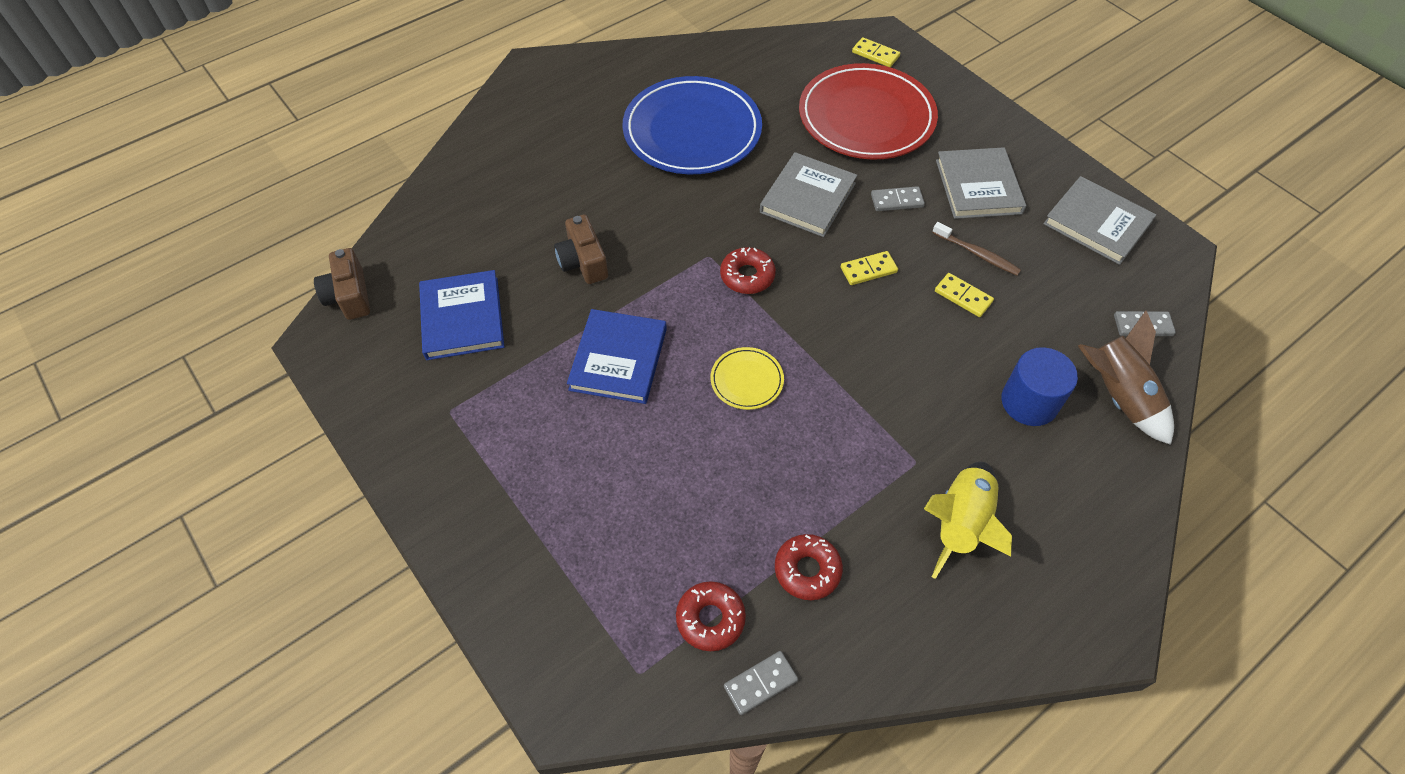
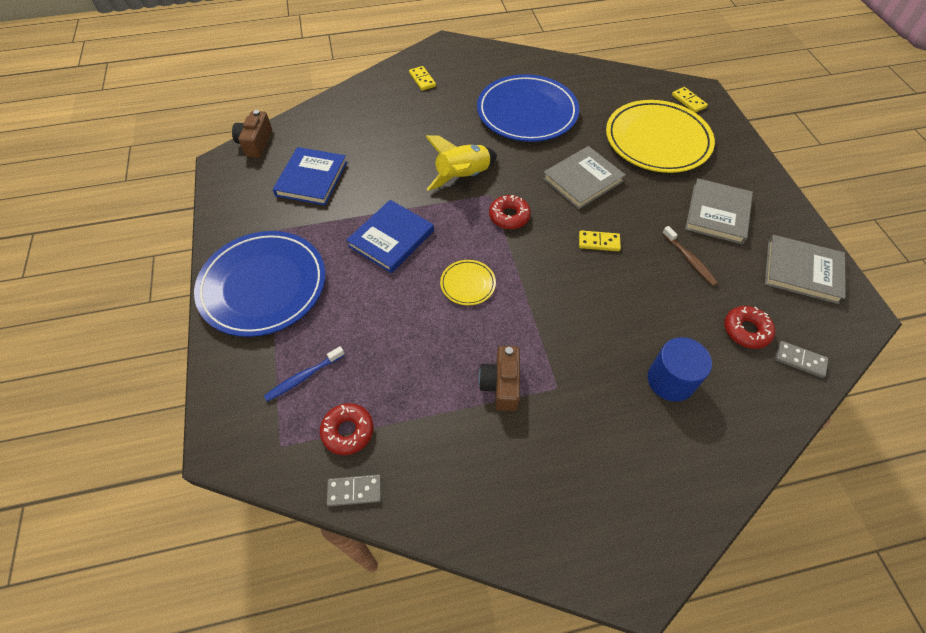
camera: 25 degrees right, 0 degrees up
brown camera [554,215,608,284] -> brown camera moved to [479,346,520,411]
red donut [775,534,843,600] -> red donut moved to [724,306,775,349]
red plate [799,63,938,160] -> yellow plate [606,100,715,173]
grey domino [871,186,925,211] -> none
yellow rocket [924,462,1012,579] -> yellow rocket moved to [425,135,497,191]
yellow domino [935,273,994,317] -> yellow domino moved to [409,66,436,91]
grey book [1043,176,1156,265] -> grey book turned 45 degrees counterclockwise [765,235,845,304]
brown rocket [1078,310,1174,445] -> none
none -> blue plate [194,231,326,337]
none -> blue toothbrush [264,346,345,402]

